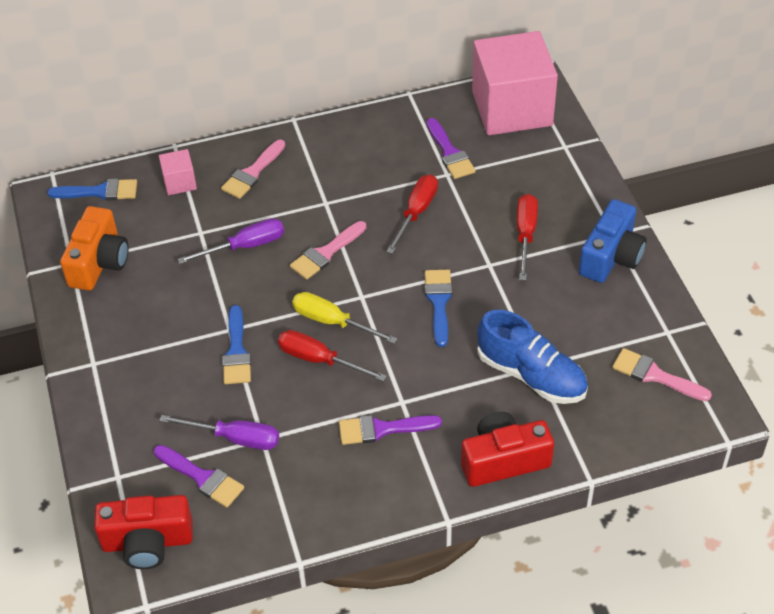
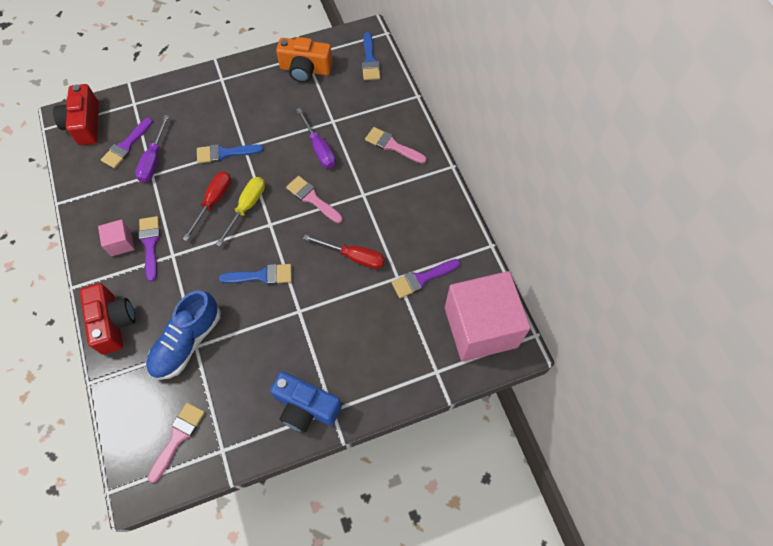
camera: 85 degrees right, 15 degrees up
pink cube [159,149,197,195] -> pink cube moved to [98,219,135,257]
red screwdriver [517,194,538,280] -> none

